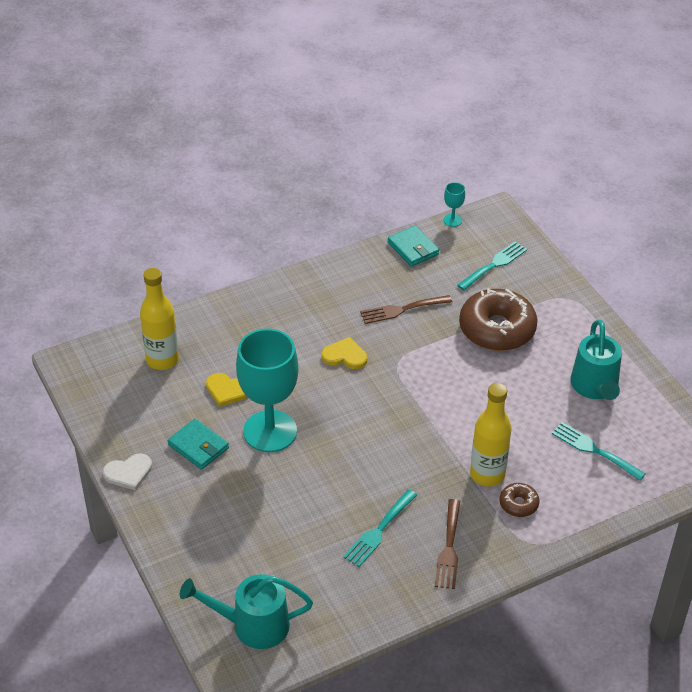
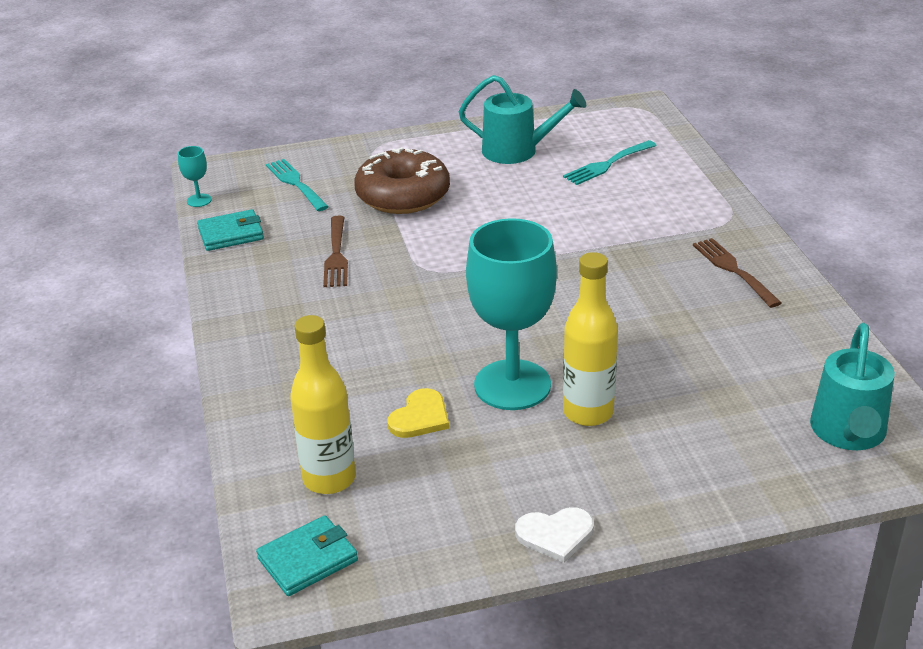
camera: 75 degrees left, 10 degrees down
white heart [103,453,152,491] -> white heart turned 90 degrees clockwise [515,507,594,563]
turquoise wallet [168,419,229,470] -> turquoise wallet moved to [256,515,358,596]
yellow heart [322,337,367,369] -> none
turquoise fork [343,489,417,567] -> none
brown fork [435,499,460,589] -> brown fork turned 135 degrees counterclockwise [693,238,782,308]
yellow bottle [470,383,512,487] -> yellow bottle moved to [563,252,618,426]
brown donut [500,483,539,517] -> none

